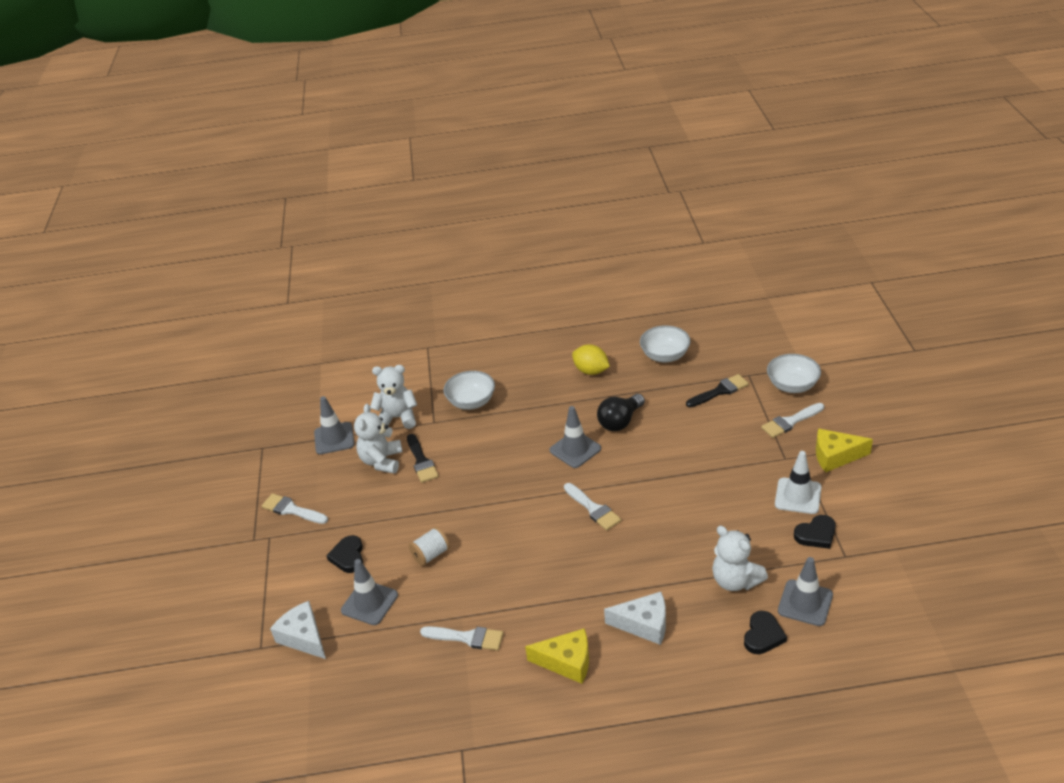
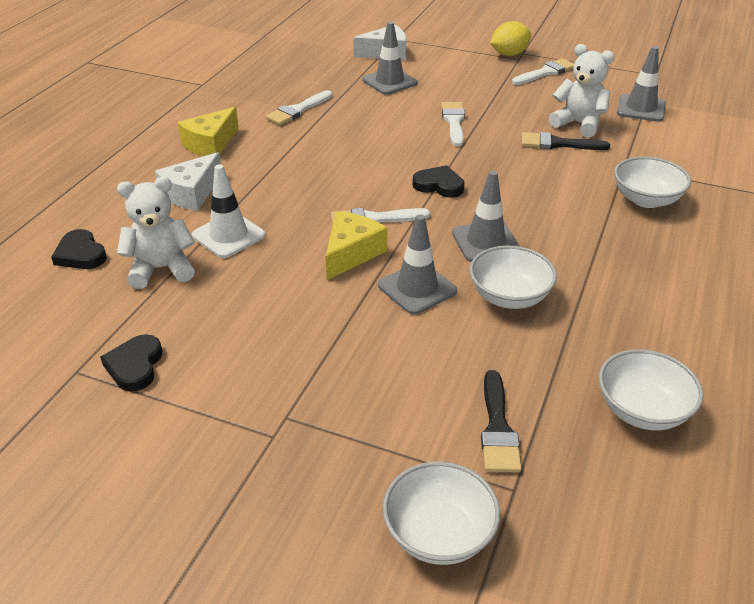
camera: 115 degrees right, 0 degrees up
black heart [326,535,363,573] -> black heart moved to [412,165,465,198]
white teddy bear [370,365,417,429] -> none
white spool [409,527,450,566] -> none
yellow lemon [572,344,610,375] -> yellow lemon moved to [490,21,531,56]
black light bulb [597,394,645,431] -> white bowl [469,246,557,309]
white brush [761,403,824,438] -> white brush moved to [441,102,465,146]
white traffic cone [775,451,822,514] -> white traffic cone moved to [192,164,265,258]
grey traffic cone [778,557,833,626] -> grey traffic cone moved to [378,215,457,315]
yellow cheese [816,429,873,472] -> yellow cheese moved to [325,211,387,280]

